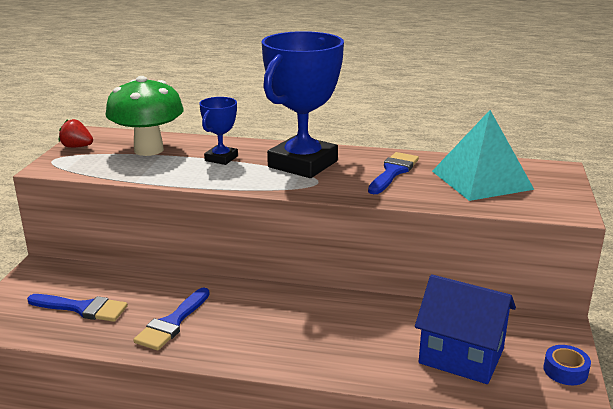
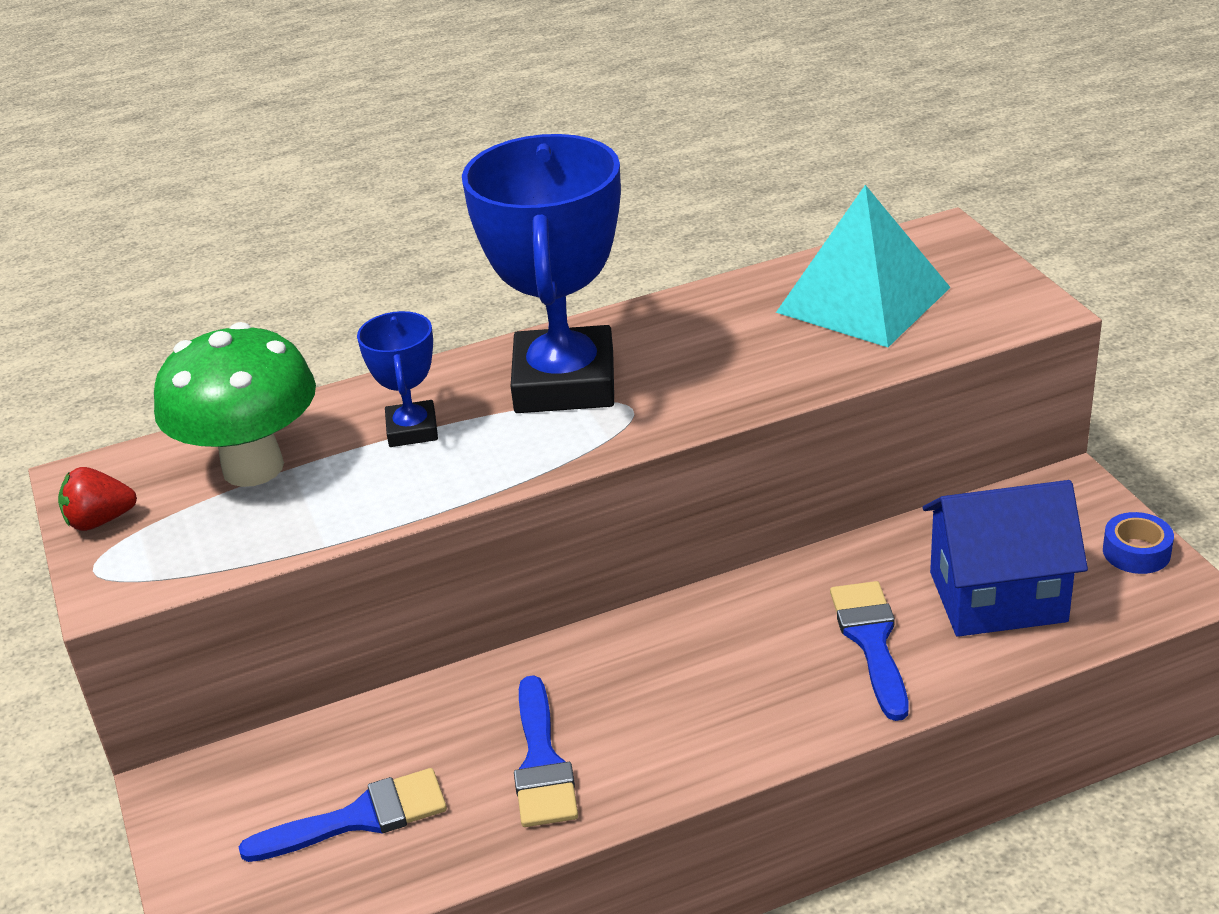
camera: 30 degrees left, 10 degrees up
blue brush [368,152,419,194] -> blue brush moved to [830,581,908,721]

